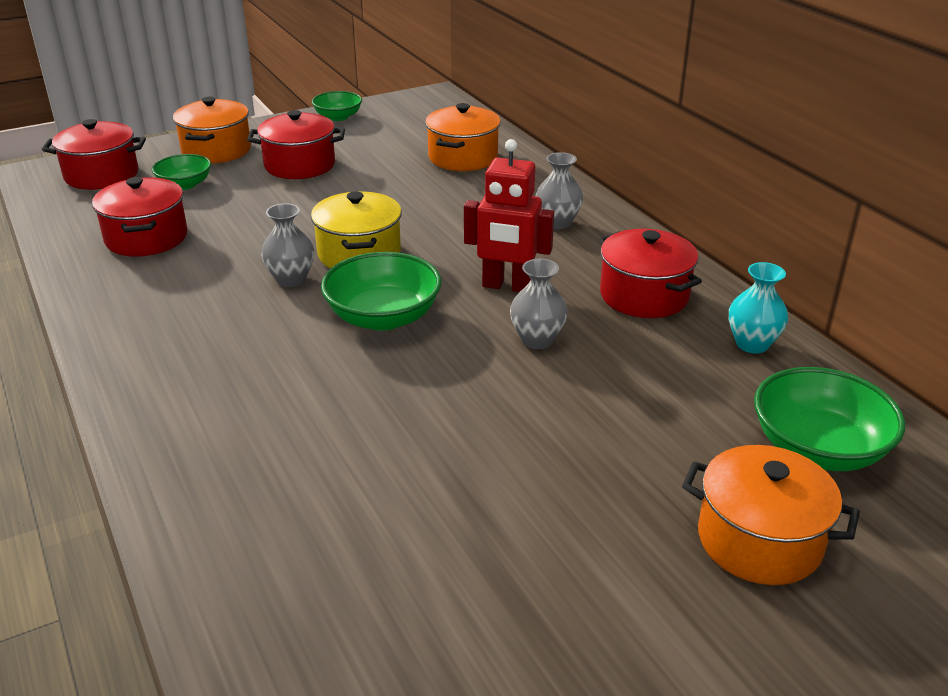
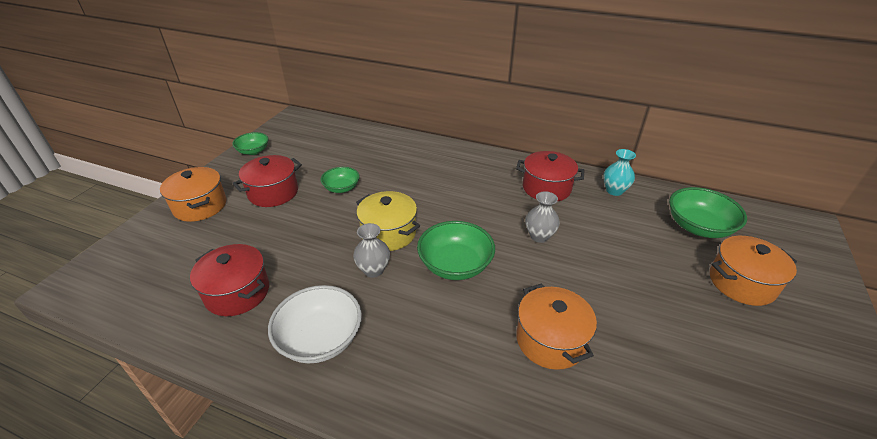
camera: 40 degrees left, 5 degrees up
red pot [42,119,146,190] -> none
green bowl [152,154,211,190] -> green bowl moved to [321,167,360,193]
orange pot [425,103,501,171] -> orange pot moved to [516,283,597,370]
red robot [464,139,554,292] -> none
grey vase [536,152,583,229] -> none
none -> white bowl [268,285,362,363]

